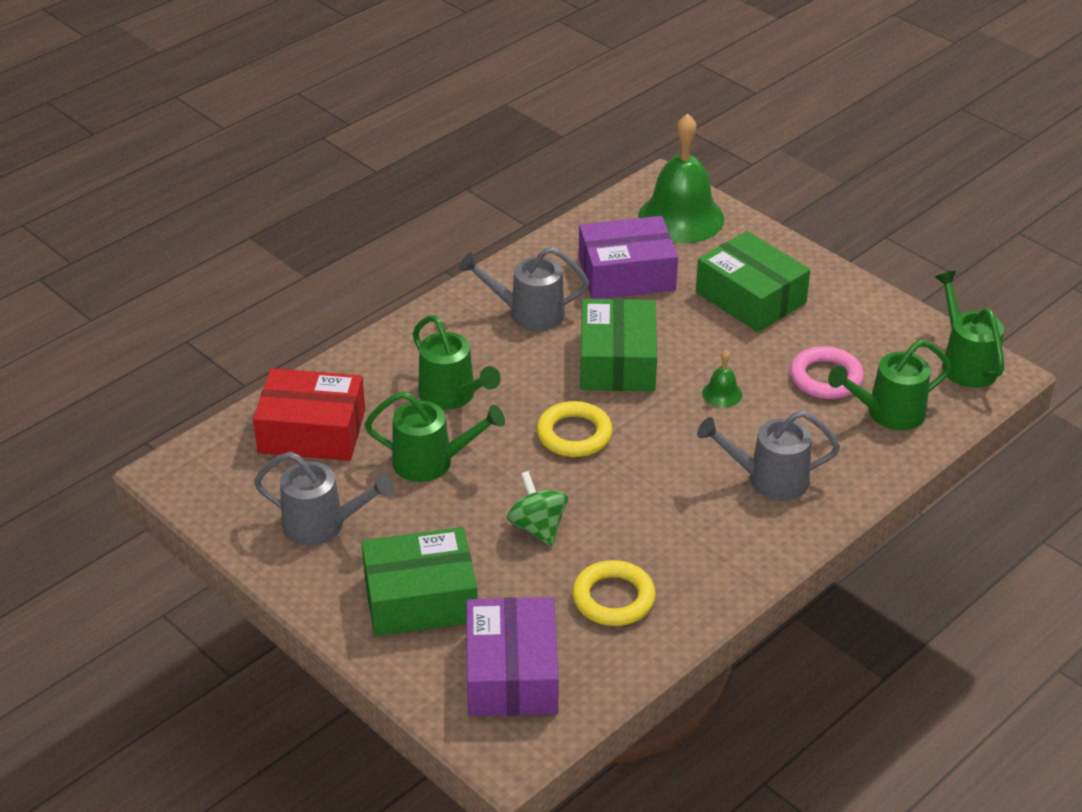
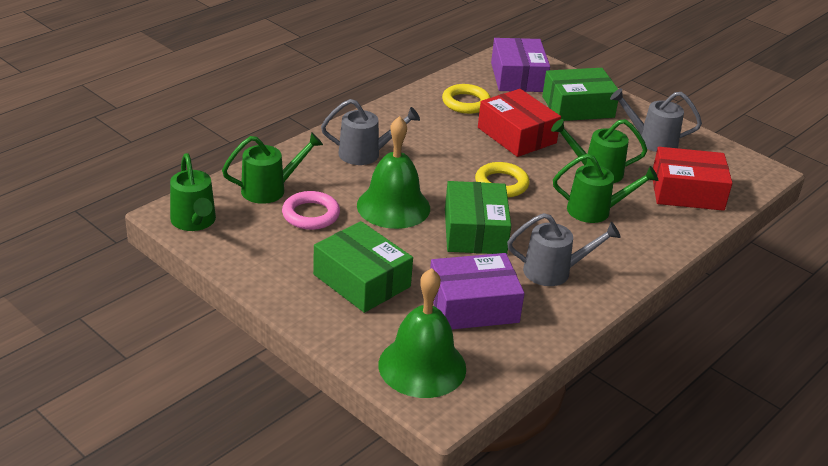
camera: 175 degrees right, 5 degrees down
green watering can [413,315,501,410] -> green watering can turned 135 degrees clockwise [553,154,658,223]
green spinning top [507,471,568,546] -> red box [478,89,561,157]
green bell [702,350,742,407] -> green bell [357,116,430,229], size x2.40

